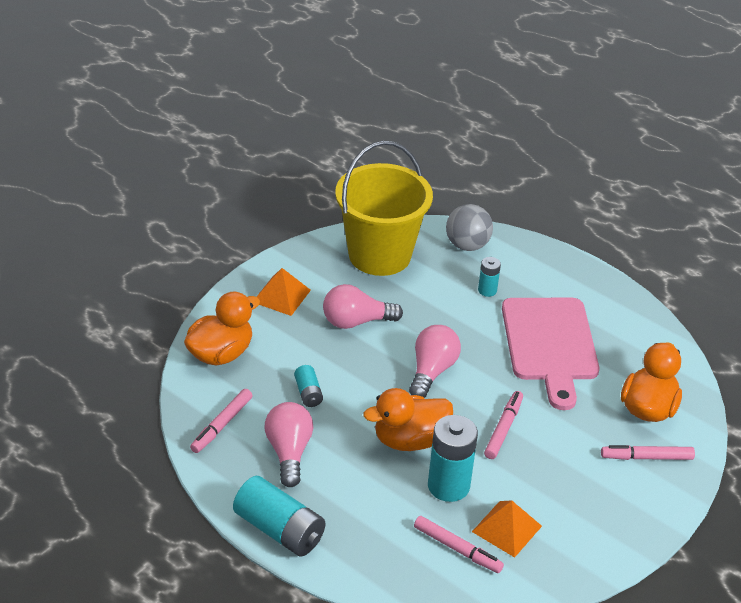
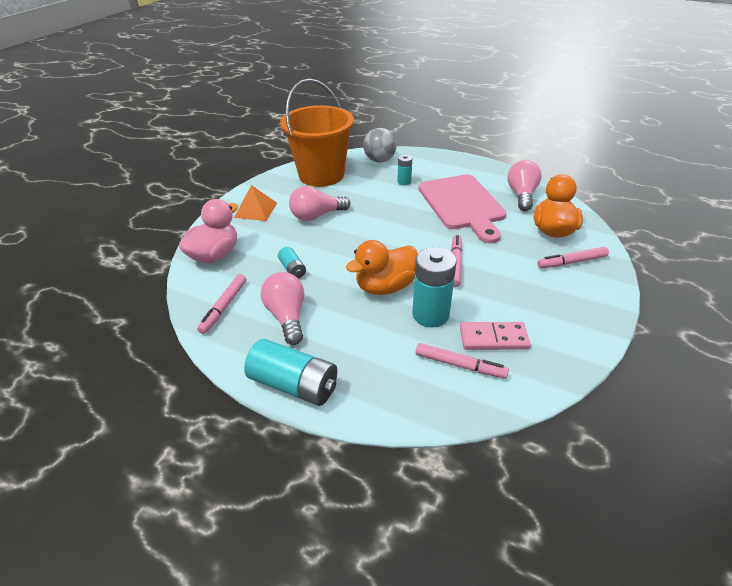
camera: 10 degrees left, 0 degrees up
orange duck [184,291,260,366] -> pink duck [179,199,238,263]
yellow bucket [335,141,433,276] -> orange bucket [280,79,354,187]
pink light bulb [409,325,461,398] -> pink light bulb moved to [507,160,542,211]
orange pyramid [472,500,542,558] -> pink domino [460,322,531,350]

